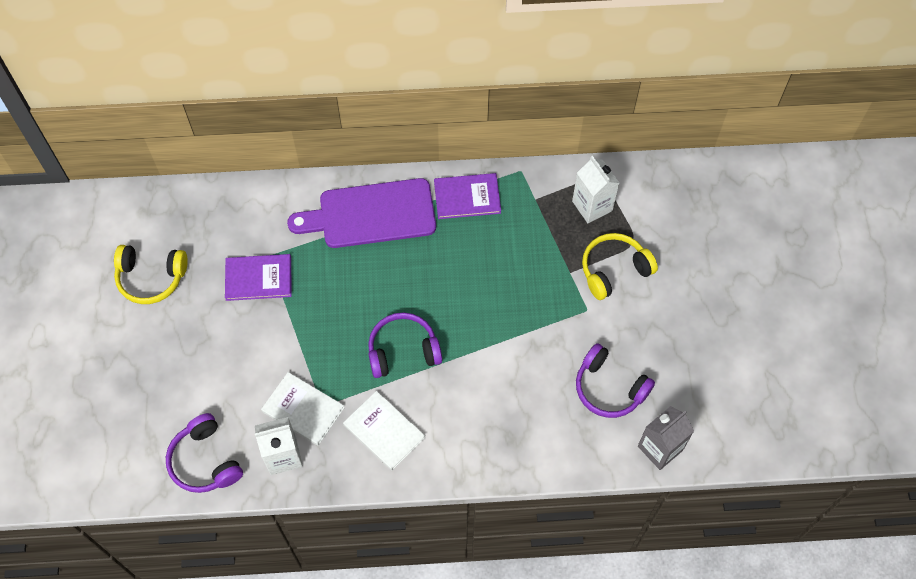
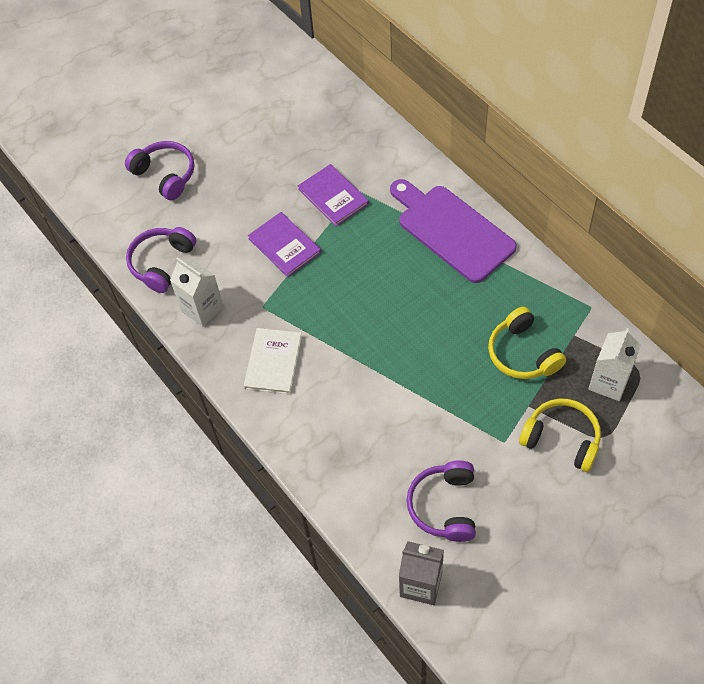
camera: 60 degrees right, 5 degrees down
yellow headphones [114,245,188,304] -> yellow headphones moved to [488,307,566,379]
white book [261,372,345,445] -> none
purple headphones [368,312,442,378] -> purple headphones moved to [125,141,194,201]
purple book [434,173,501,219] -> purple book moved to [248,212,321,277]

